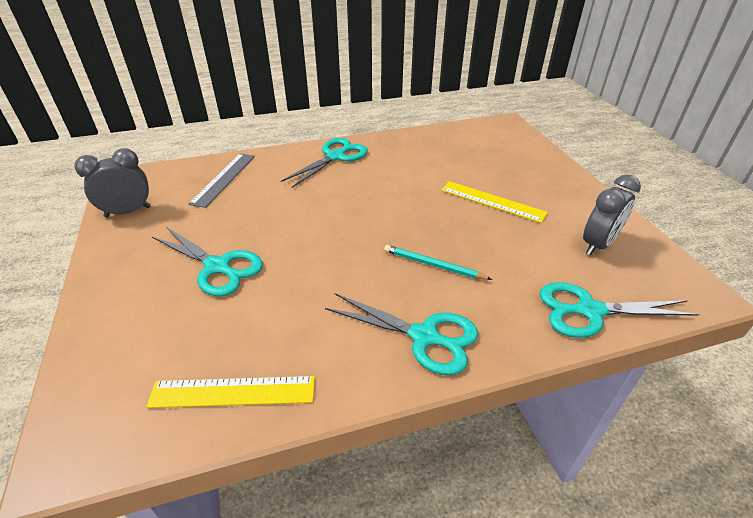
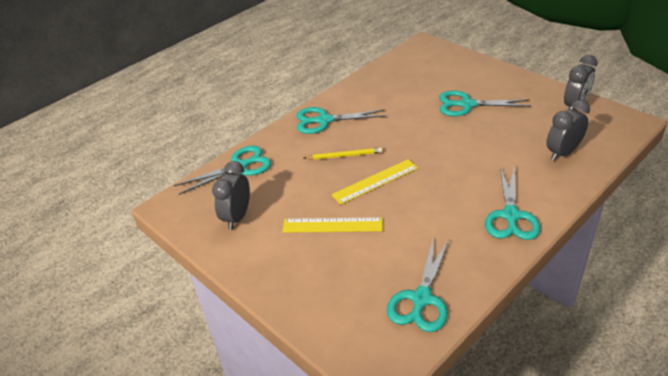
camera: 155 degrees right, 0 degrees up
yellow ruler [146,376,315,408] -> yellow ruler moved to [331,159,418,205]
grey ruler [189,153,255,208] -> grey clock [547,100,590,161]
turquoise pencil [384,245,492,280] -> yellow pencil [304,148,383,160]
none -> turquoise scissors [387,238,449,332]

